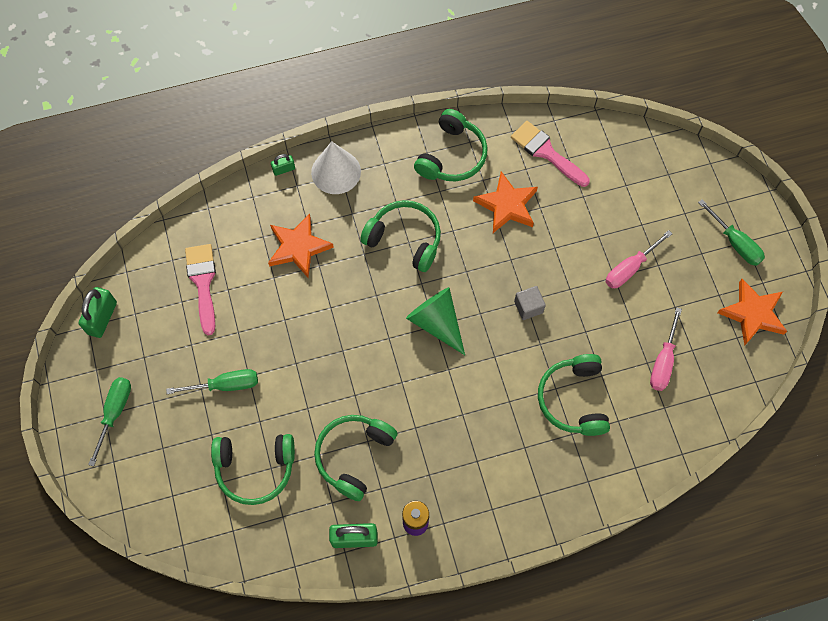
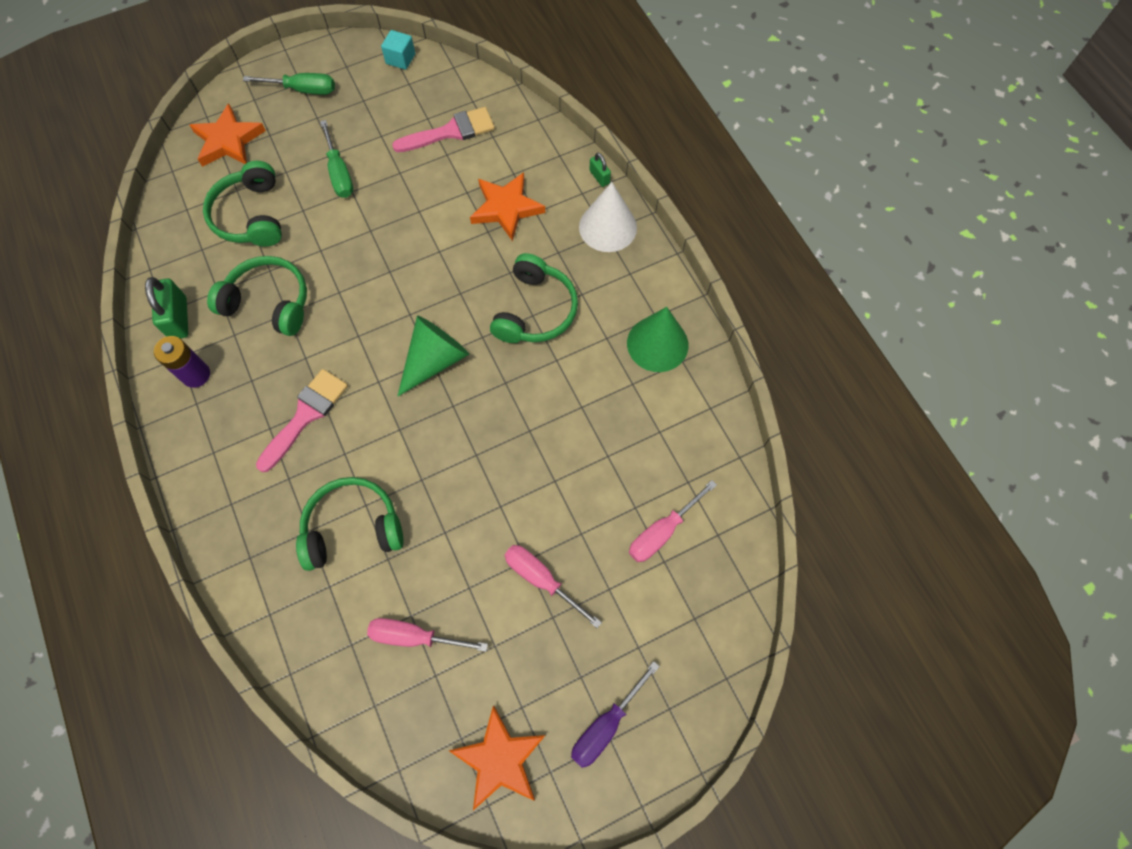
camera: 80 degrees right, 0 degrees up
green padlock [78,287,117,338] -> turquoise cube [381,30,415,70]
green headphones [414,109,487,181] -> green cone [627,307,688,372]
orange star [473,171,538,233] -> orange star moved to [190,103,266,167]
pink brush [511,121,590,187] -> pink brush moved to [256,369,348,472]
grey cube [514,286,546,320] -> none
green screwdriver [698,200,765,266] -> purple screwdriver [571,661,660,768]
none -> pink screwdriver [629,480,717,562]

